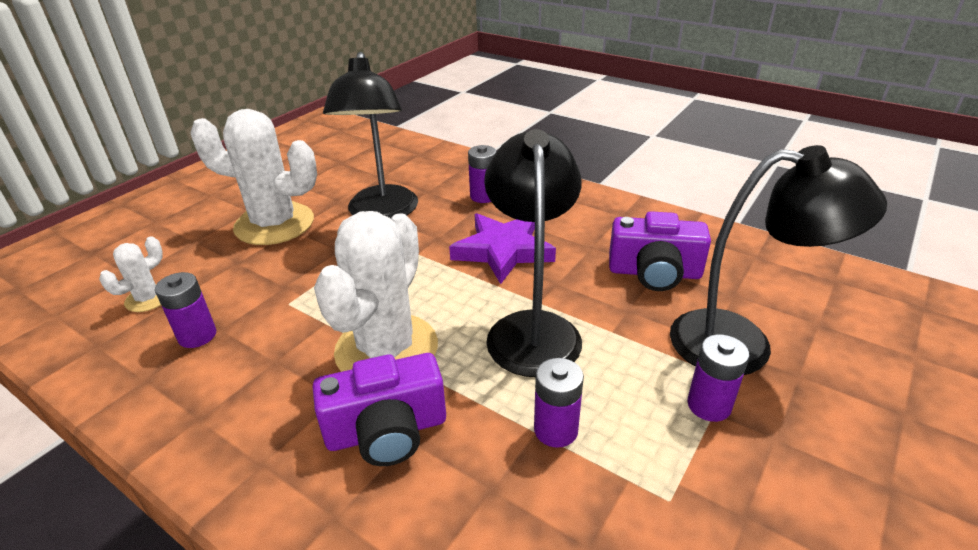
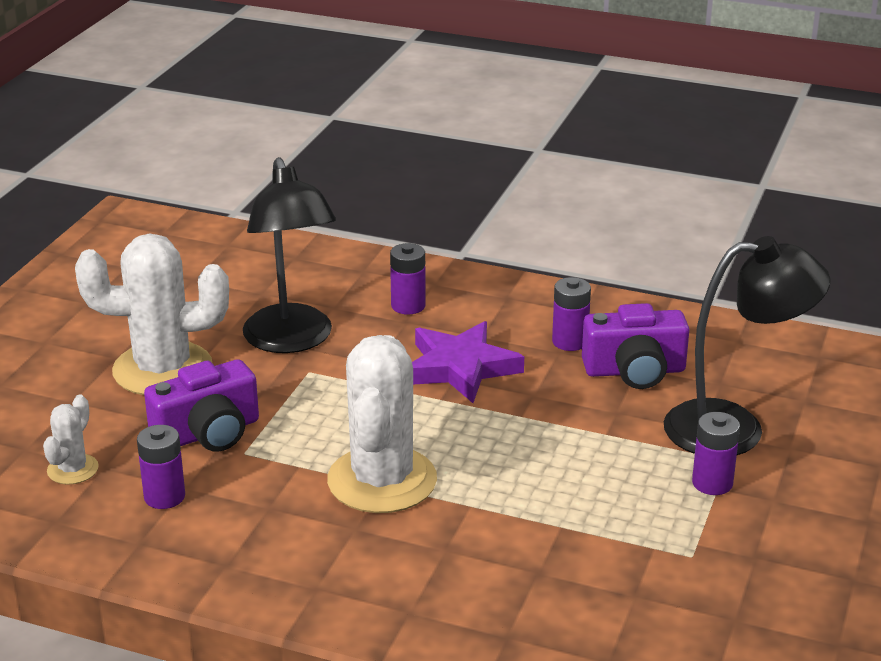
camera: 15 degrees left, 5 degrees down
purple camera [313,353,446,466] -> purple camera moved to [144,359,259,452]
black lamp [484,129,582,377] -> none
purple battery [534,358,584,448] -> purple battery moved to [552,277,591,351]

